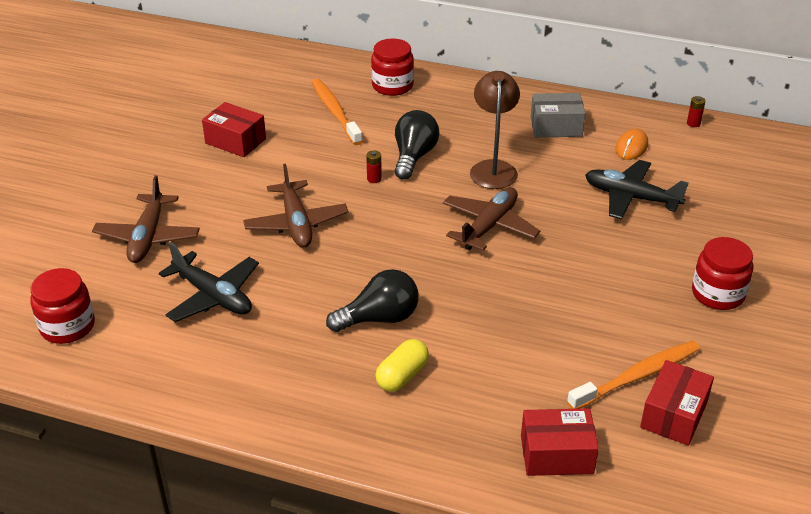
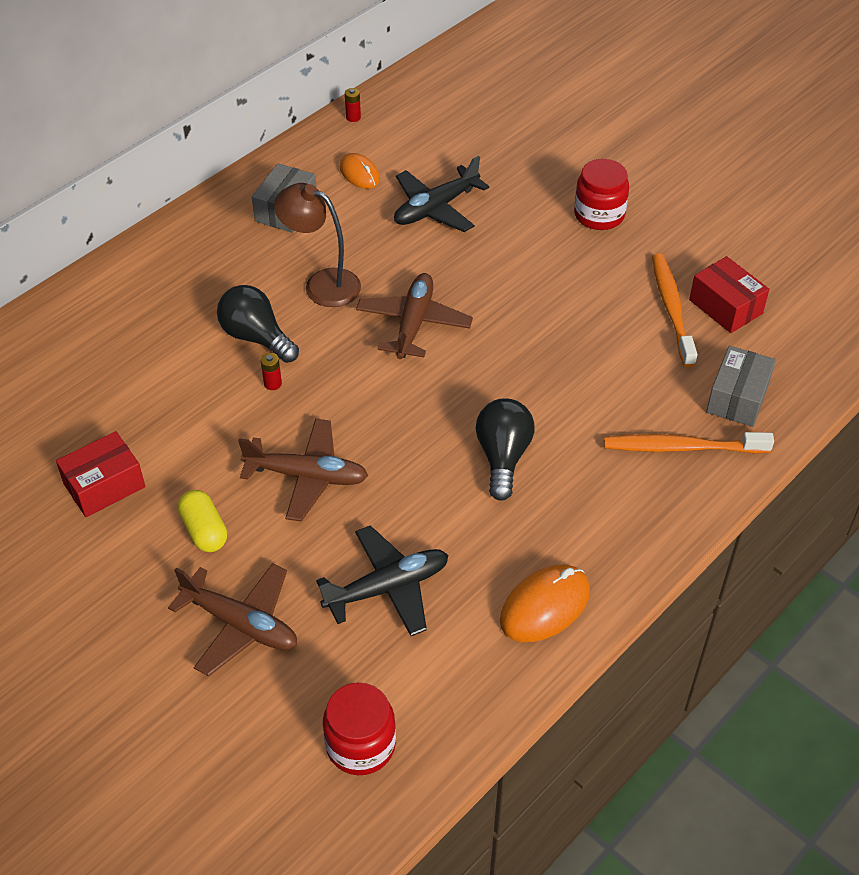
camera: 65 degrees left, 10 degrees up
orange toothbrush [312,79,363,145] -> orange toothbrush moved to [604,432,774,453]
red jar [371,39,414,96] -> none
yellow capsule [376,339,429,392] -> yellow capsule moved to [178,490,227,552]
brown plane [443,187,540,251] -> brown plane turned 45 degrees clockwise [356,273,473,359]
red box [521,408,599,476] -> grey box [706,346,776,427]
none -> orange mouse [500,565,590,642]

